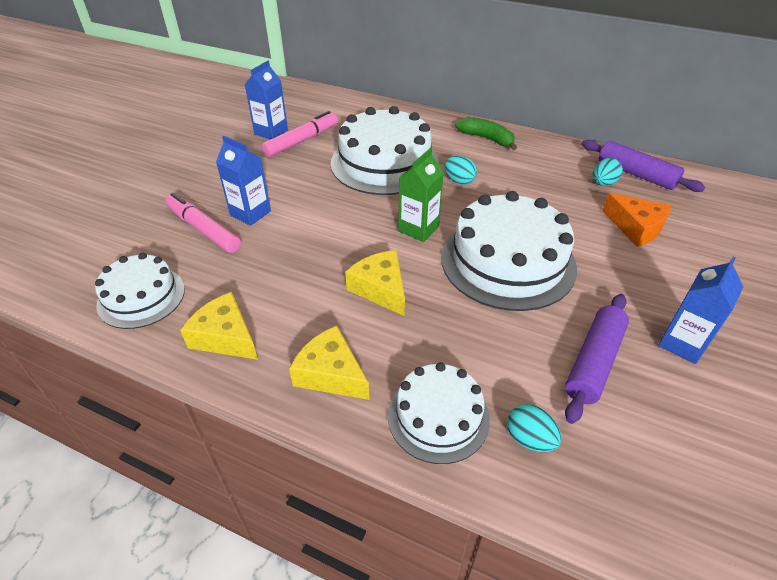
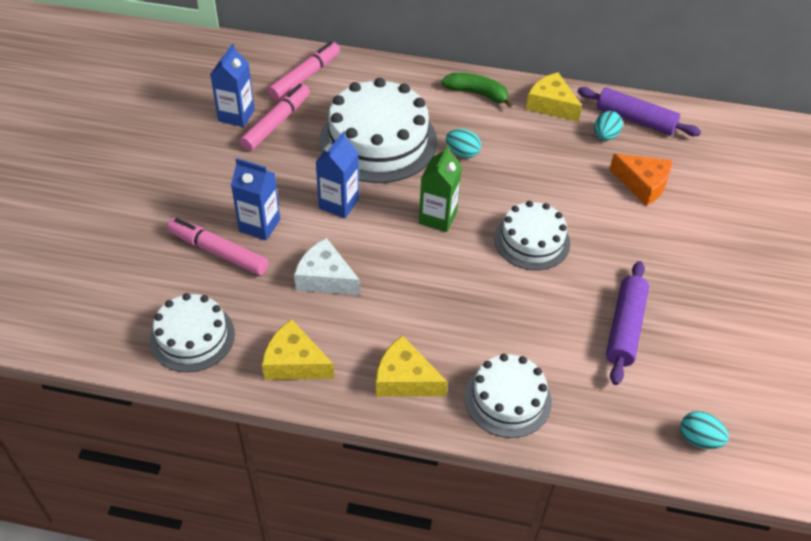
camera: 15 degrees left, 5 degrees up
yellow cheese [345,250,405,316] -> yellow cheese moved to [526,72,582,122]
white cake [441,191,577,311] -> white cake [494,201,570,270], size x0.59
turquoise egg [507,404,561,452] -> turquoise egg moved to [680,411,729,449]
blue carton [658,257,744,364] -> blue carton moved to [315,131,359,218]
none -> pink marker [268,41,340,100]
none -> white cheese [294,238,360,295]

